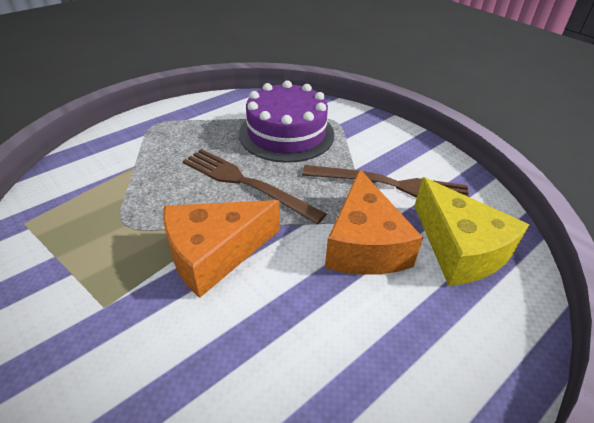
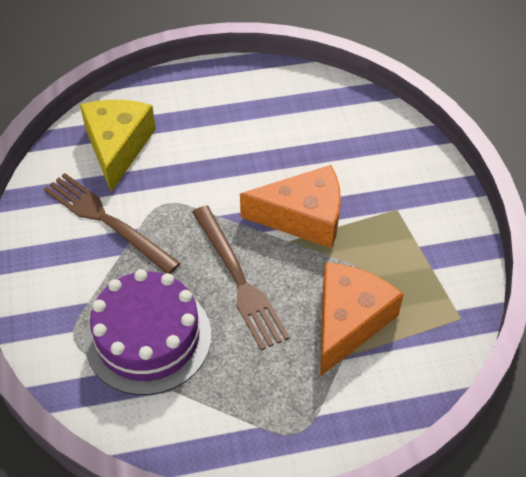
camera: 150 degrees left, 10 degrees up
orange cheese [325,169,423,275] -> orange cheese moved to [320,262,404,377]

